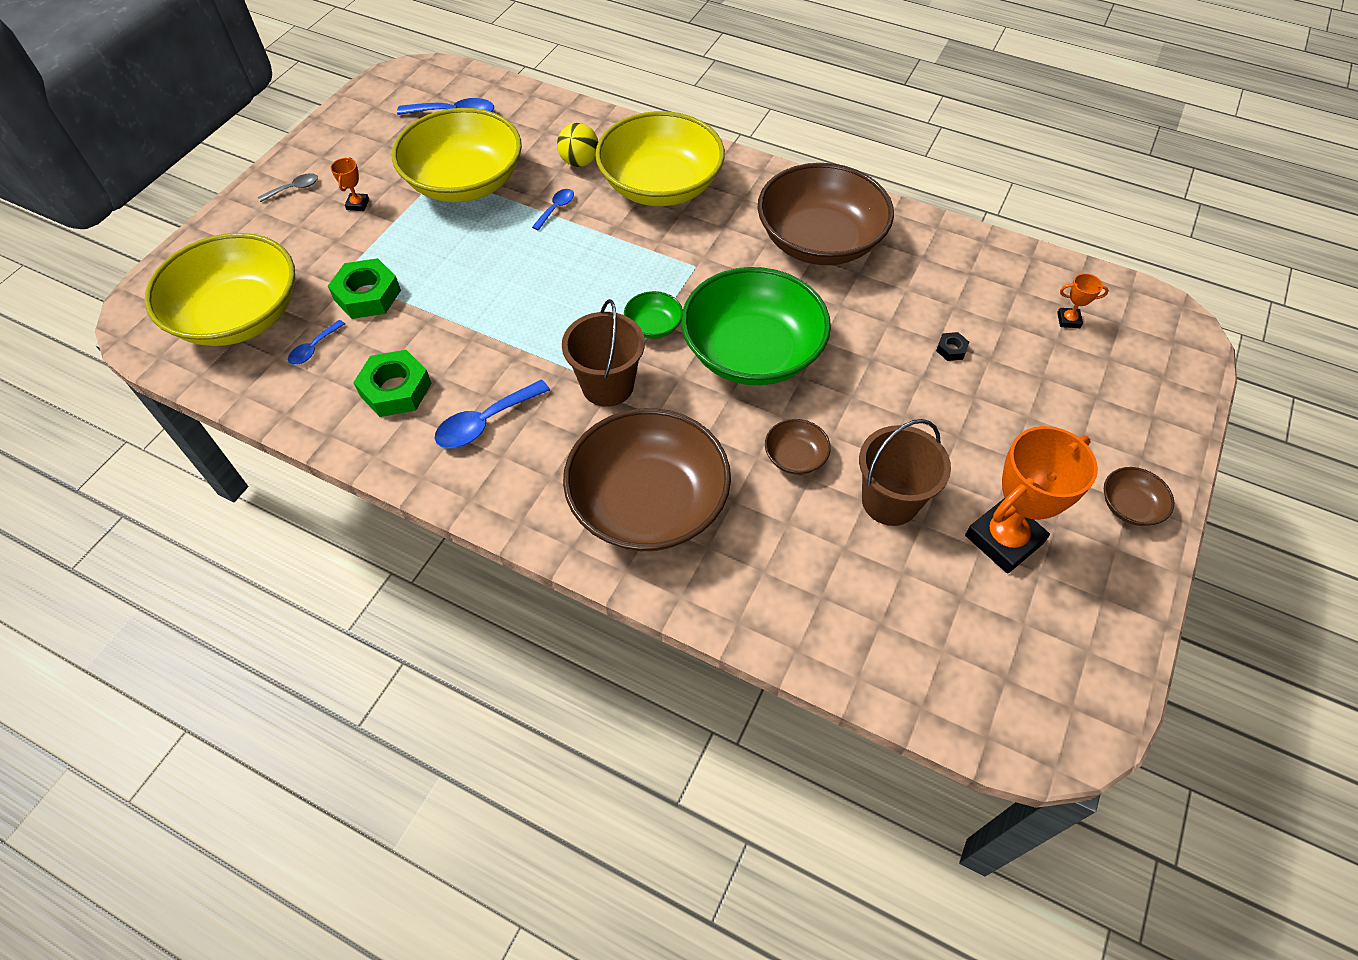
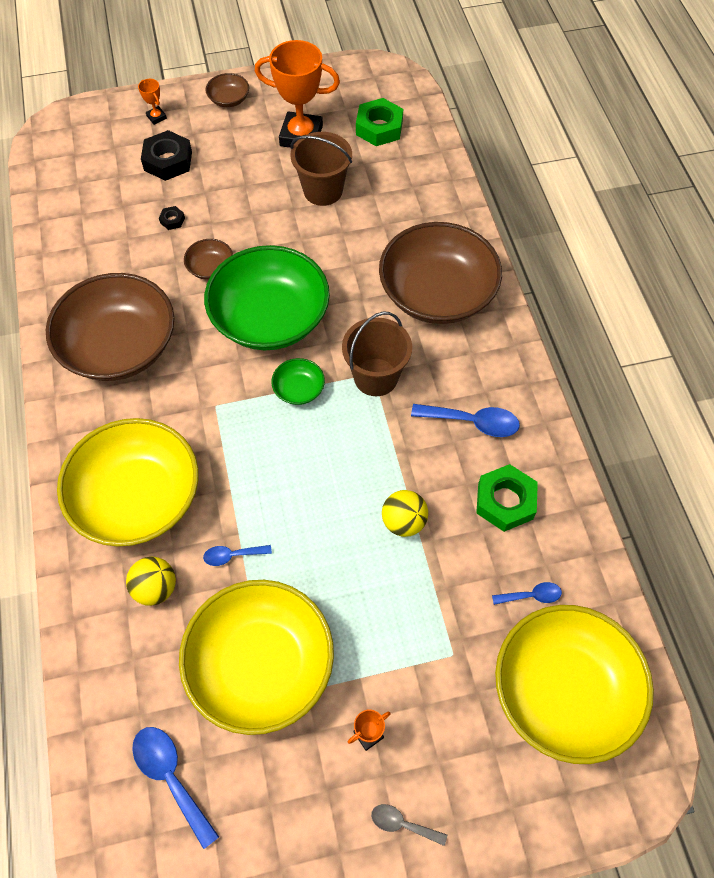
camera: 130 degrees left, 5 degrees up
green nut [328,258,401,319] -> green nut moved to [356,98,403,146]
brown bowl [765,419,831,475] -> brown bowl moved to [184,239,233,280]
orange trophy [1057,273,1109,328] -> orange trophy moved to [138,79,167,125]
none -> black nut [141,130,192,181]
none -> yellow ball [382,490,428,537]

